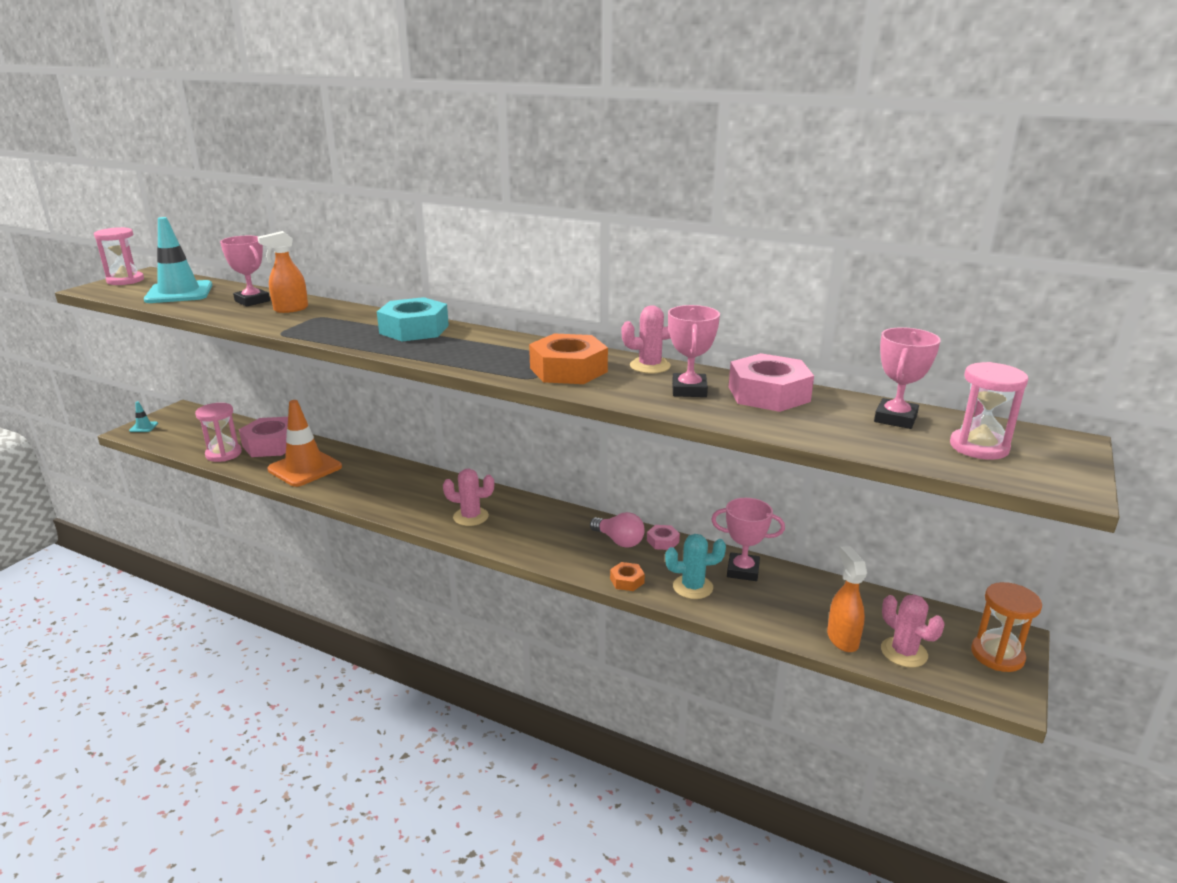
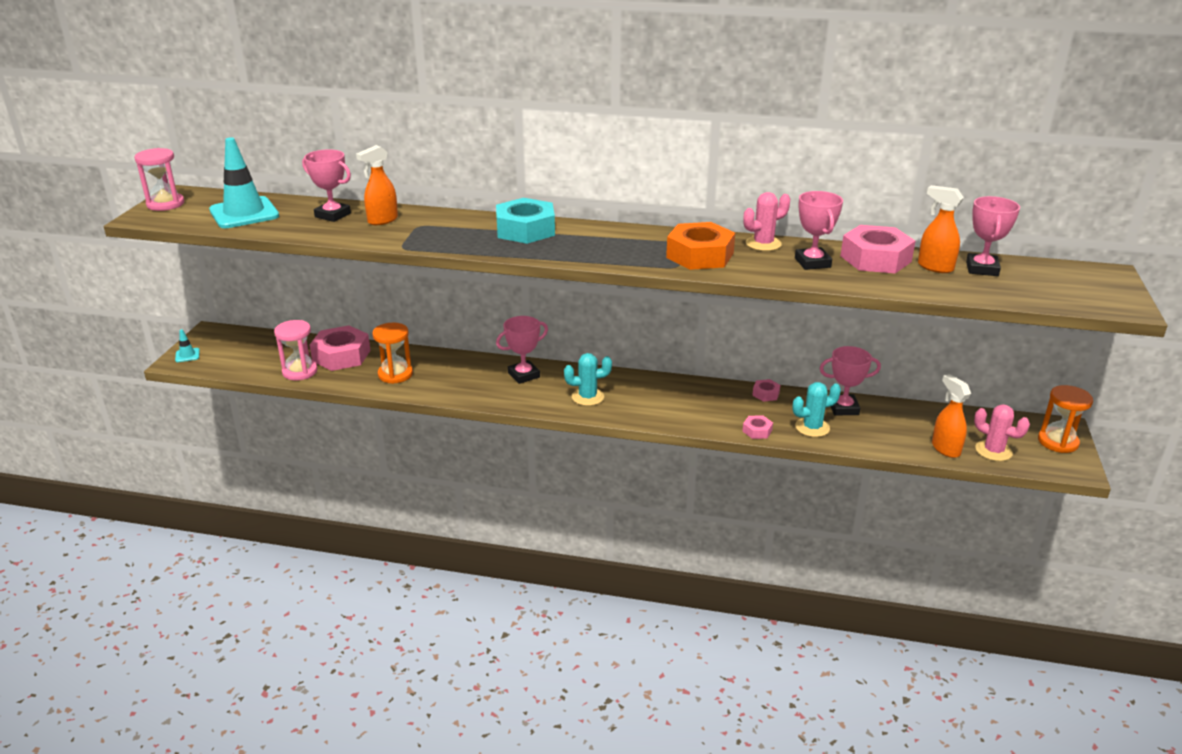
camera: 15 degrees left, 5 degrees up
orange traffic cone [267,400,342,487] -> orange hourglass [372,323,413,384]
pink cactus [443,468,494,526] -> turquoise cactus [564,353,612,406]
pink light bulb [590,512,645,548] -> none
orange nut [610,562,645,591] -> pink nut [742,415,773,439]
pink hourglass [950,362,1029,460] -> none
none -> pink trophy [496,316,548,384]
none -> orange spray bottle [918,185,964,273]

